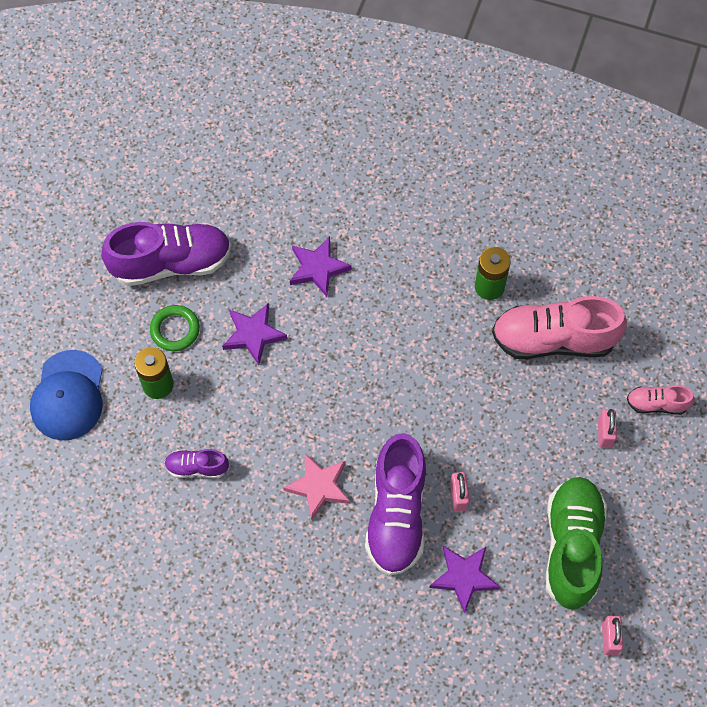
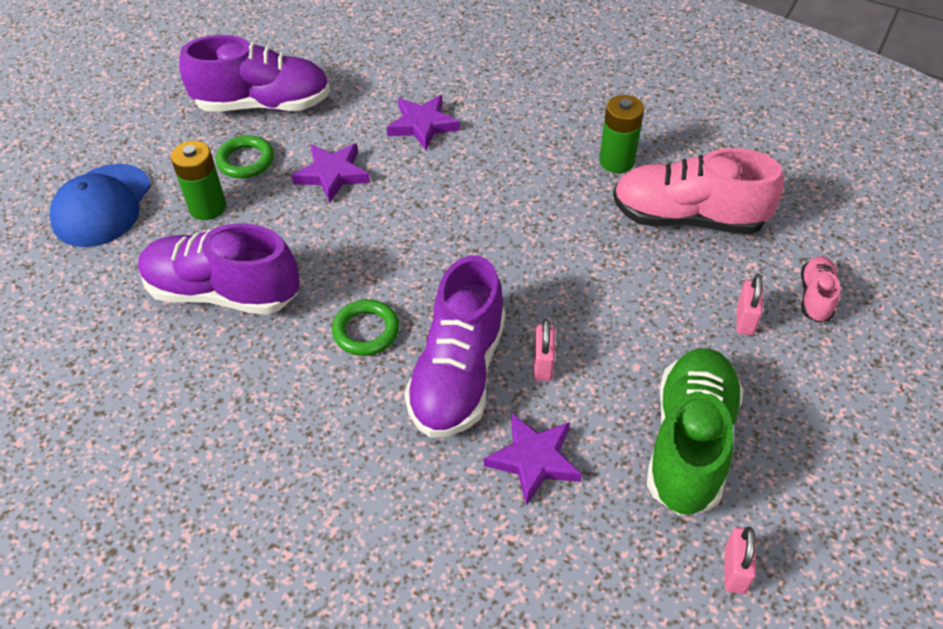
camera: 10 degrees right, 15 degrees down
purple shoe [164,449,229,478] -> purple shoe [138,223,300,315], size x2.05
pink star [283,453,350,521] -> green ring [332,299,400,356]
pink shoe [627,385,694,415] -> pink shoe turned 90 degrees clockwise [801,256,840,323]

